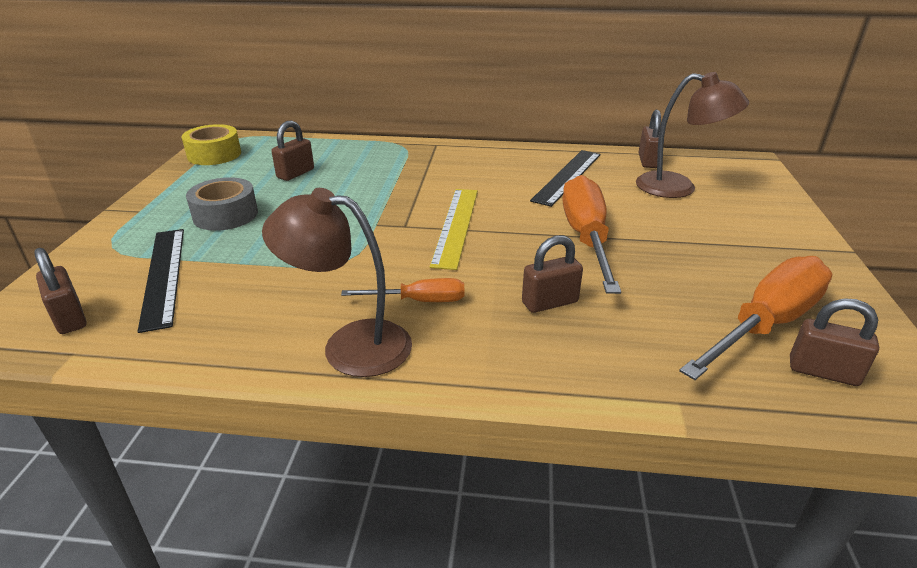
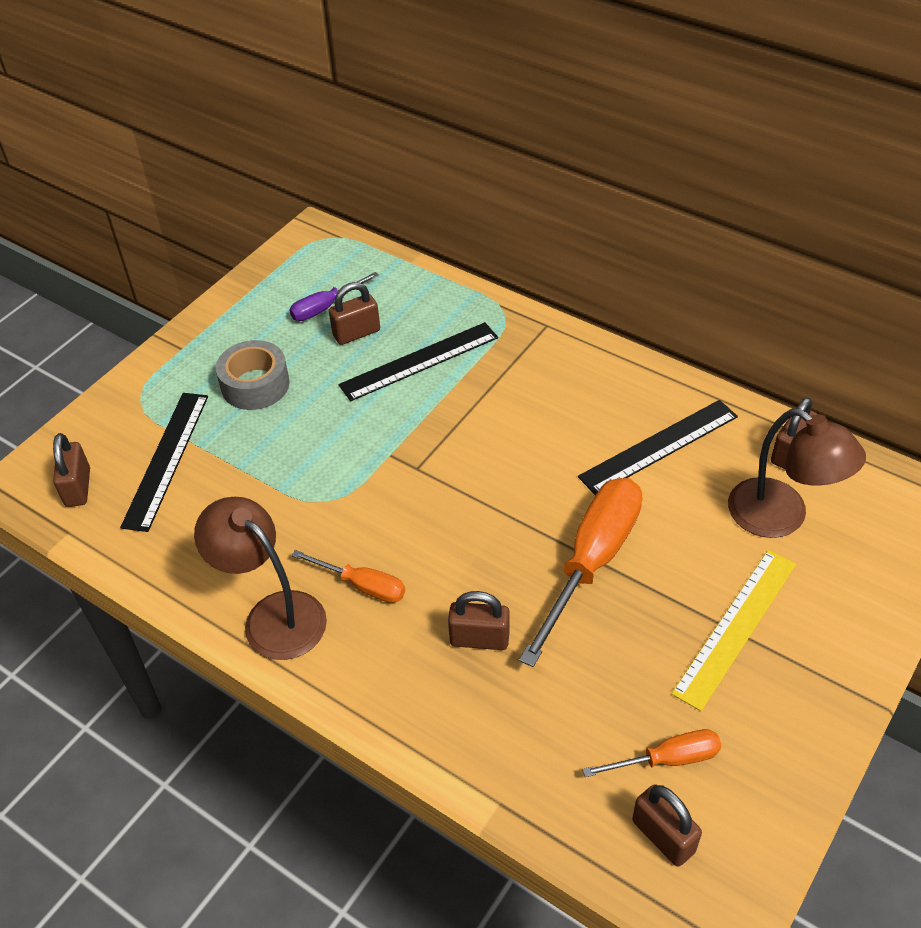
camera: 30 degrees right, 15 degrees up
yellow tape [182,124,241,165] -> none
yellow ruler [430,189,478,270] -> yellow ruler moved to [671,550,796,711]
orange screwdriver [679,256,832,380] -> orange screwdriver [583,729,721,777], size x0.52
none -> purple screwdriver [290,272,379,321]
none -> black ruler [338,322,498,401]

